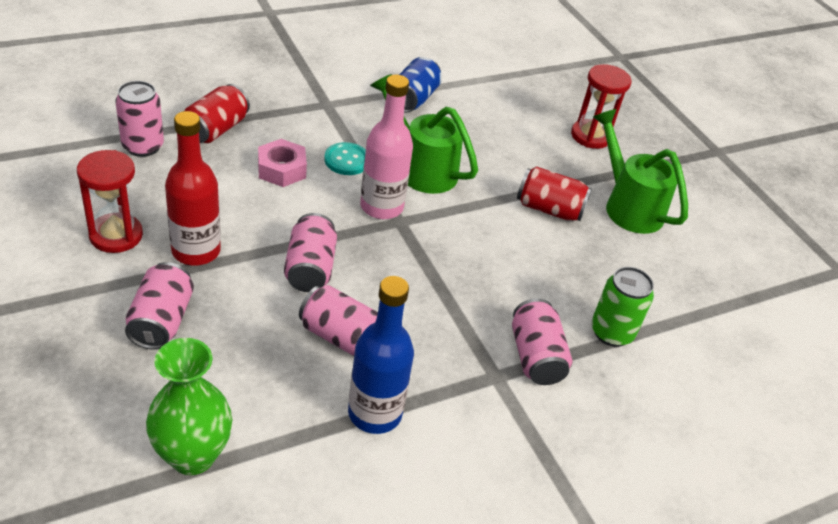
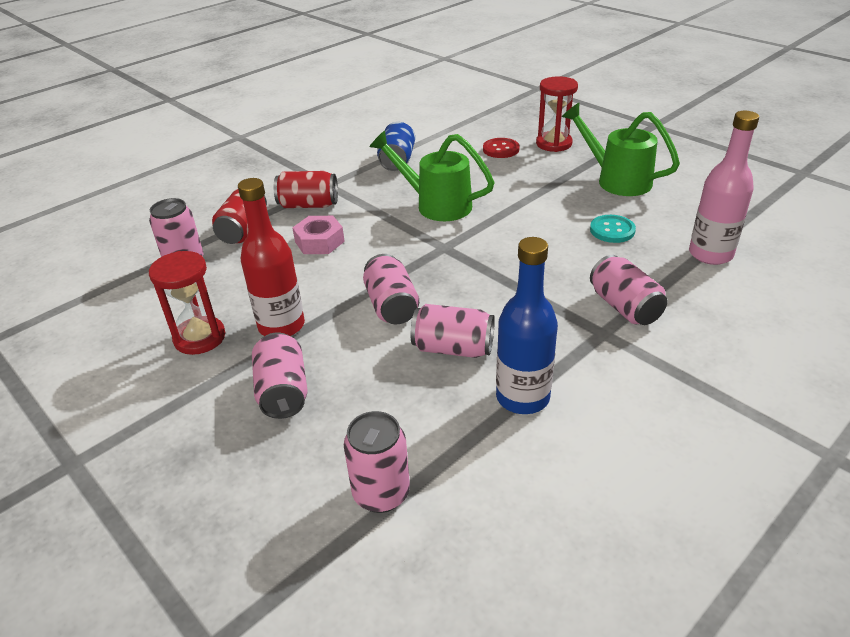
camera: 10 degrees left, 5 degrees down
green vase [146,338,232,475] -> pink can [344,411,410,513]
turquoise button [324,142,366,175] -> turquoise button moved to [590,215,636,243]
pink bottle [360,75,413,219] -> pink bottle moved to [689,111,759,265]
red can [517,166,592,221] -> red can moved to [274,171,338,208]
green can [591,267,654,347] -> none
none -> red button [483,138,520,158]

